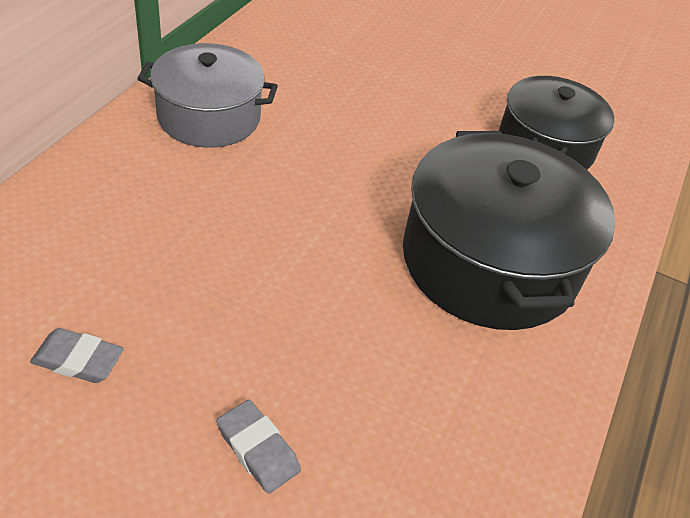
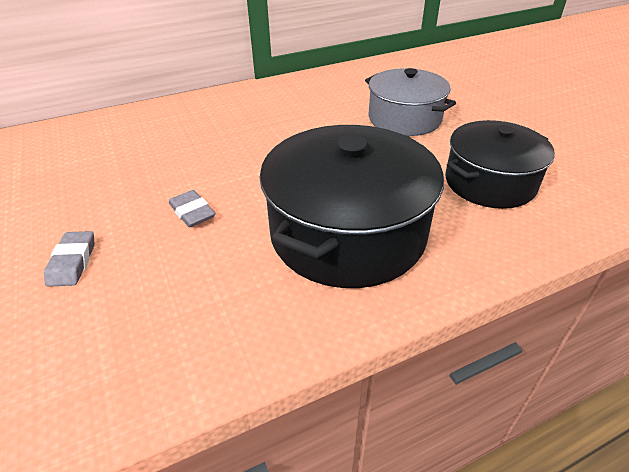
camera: 45 degrees right, 5 degrees down
grey eraser [30,328,124,383] -> grey eraser moved to [169,190,216,228]
grey pot [137,43,278,148] -> grey pot moved to [365,68,456,136]

